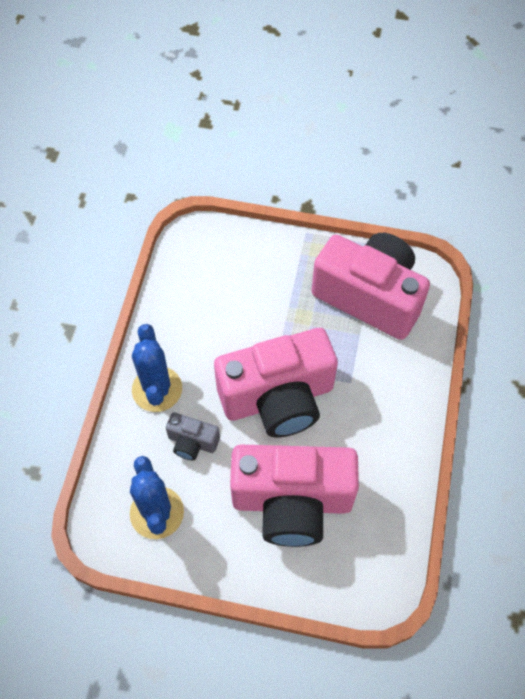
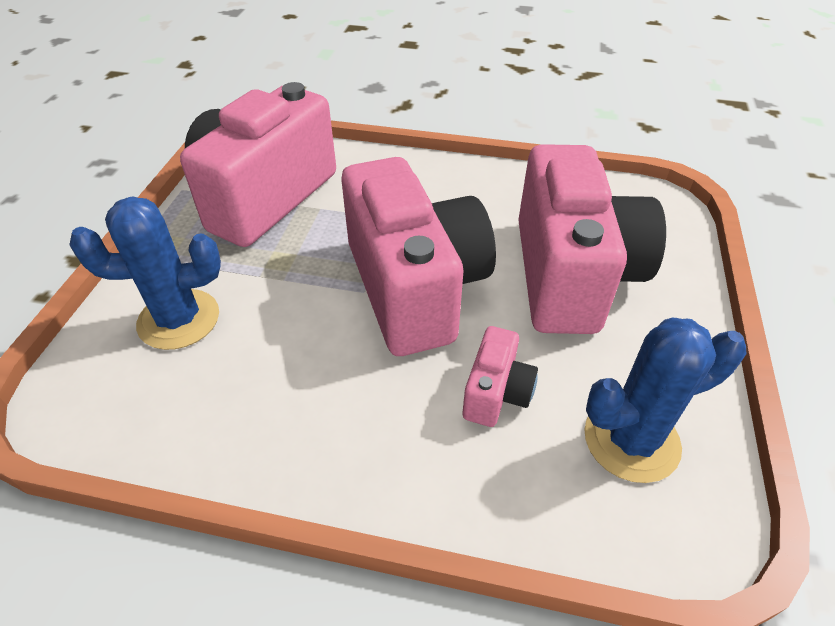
camera: 90 degrees left, 15 degrees down
blue cactus [132,324,182,412] -> blue cactus moved to [69,197,221,350]
grey camera [166,412,220,460] -> pink camera [463,326,538,427]

